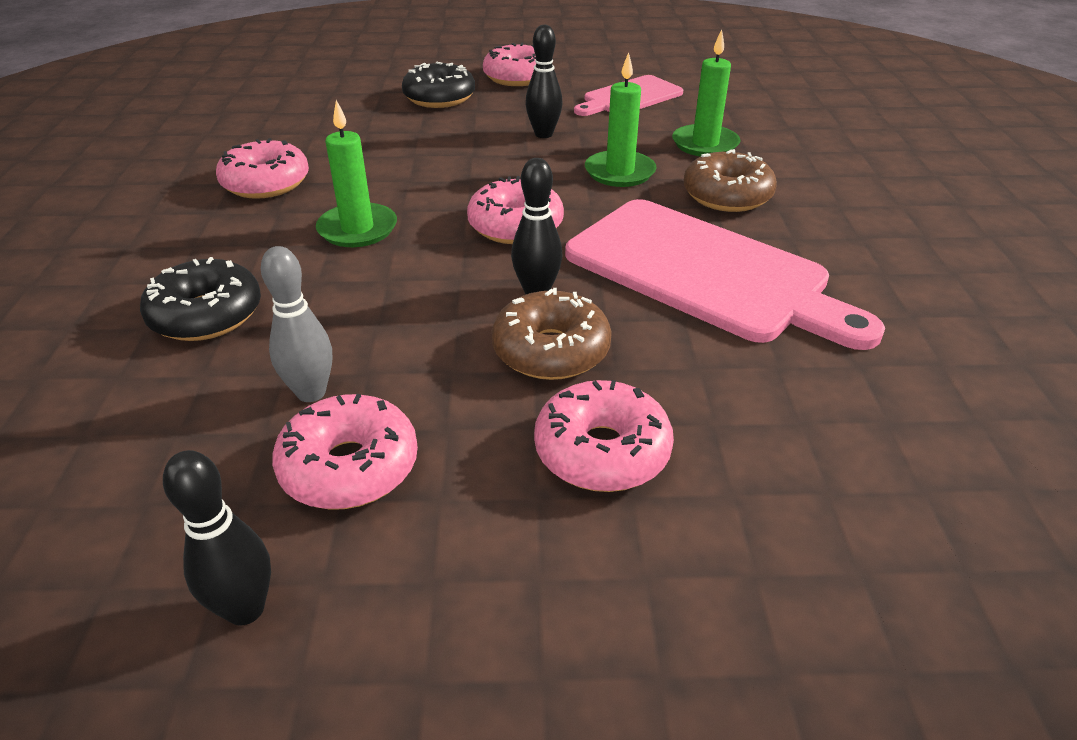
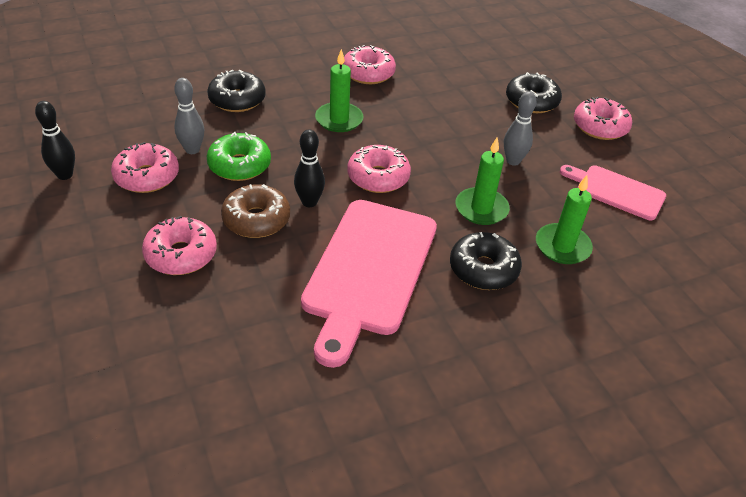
camera: 65 degrees right, 5 degrees up
black bowling pin [525,25,563,138] -> grey bowling pin [504,91,536,166]
brown donut [683,149,777,212] -> black donut [450,232,522,290]
none -> green donut [207,132,271,181]

